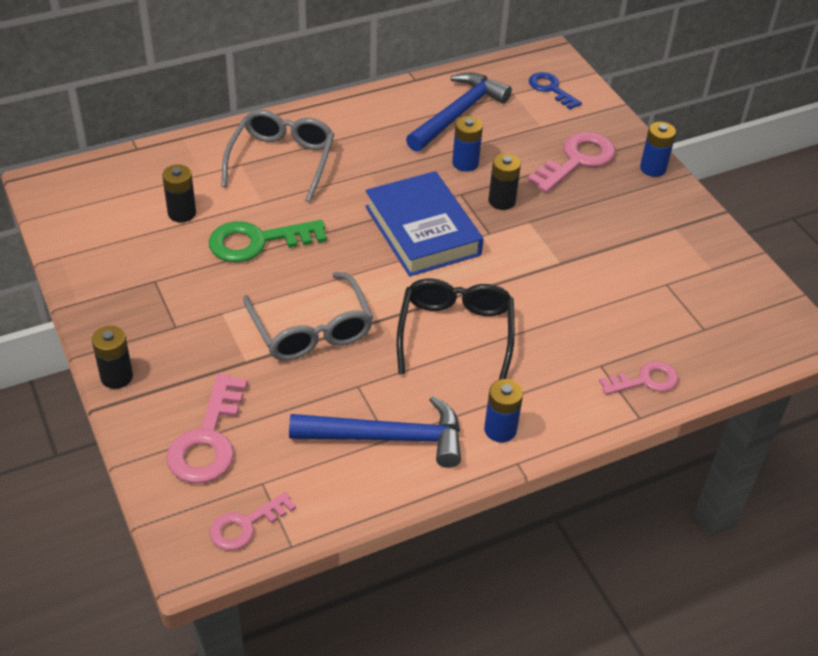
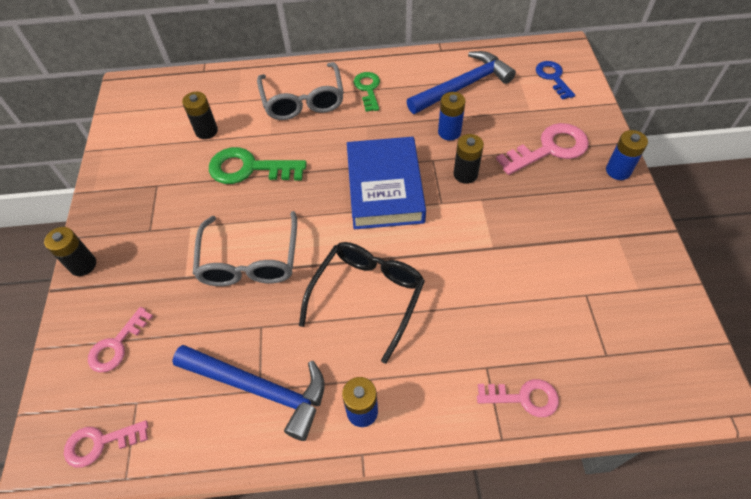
camera: 25 degrees right, 10 degrees up
pink key [166,374,247,483] -> pink key [88,307,153,372], size x0.63
grey glasses [222,110,334,202] -> grey glasses turned 135 degrees clockwise [257,62,344,120]
none -> green key [353,72,380,112]

